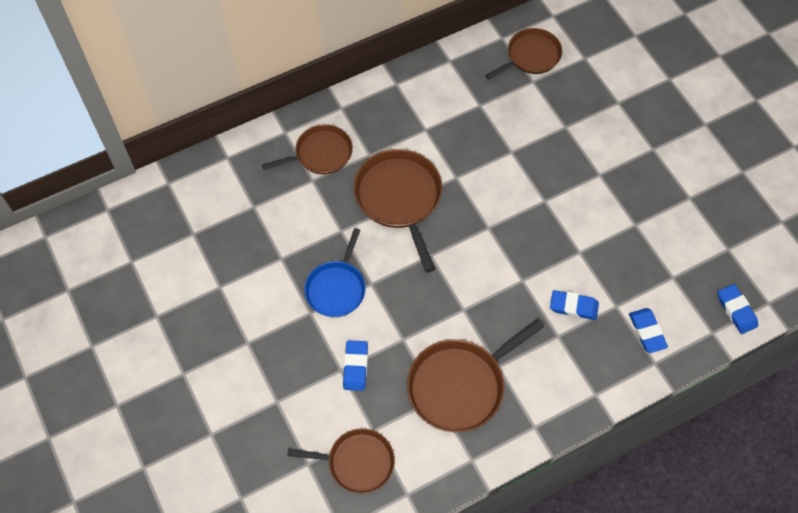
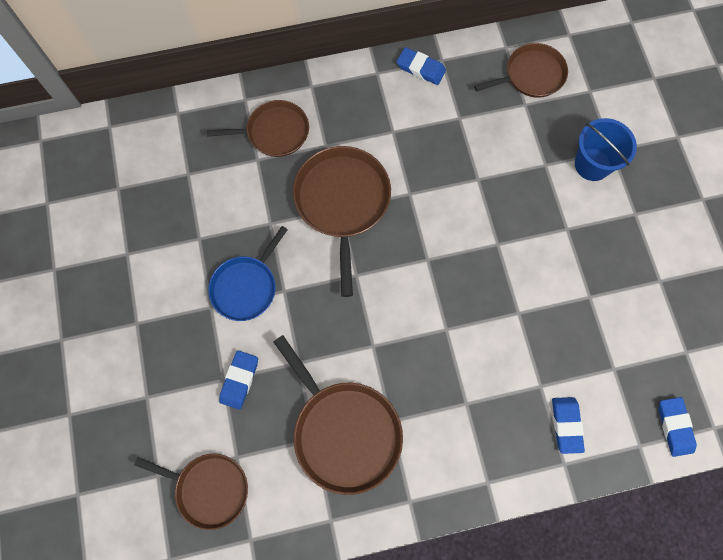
camera: 15 degrees right, 10 degrees up
brown pan [407,319,544,432] -> brown pan turned 105 degrees counterclockwise [274,335,403,495]
blue eraser [550,290,599,320] -> blue eraser moved to [397,47,446,85]
none -> blue bucket [575,118,637,181]

